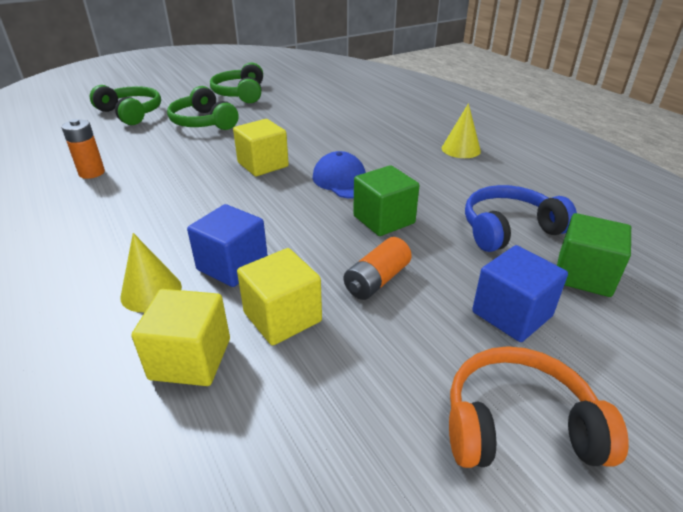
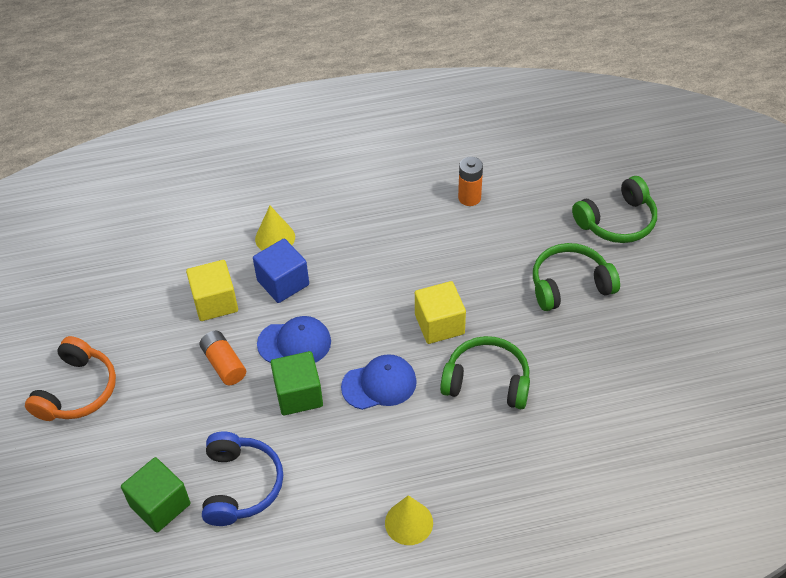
camera: 110 degrees right, 15 degrees up
yellow cube [131,289,230,386] -> none
green headphones [210,62,263,103] -> green headphones moved to [440,336,530,409]
blue cube [472,245,568,342] -> none
none -> blue cap [257,316,331,363]

